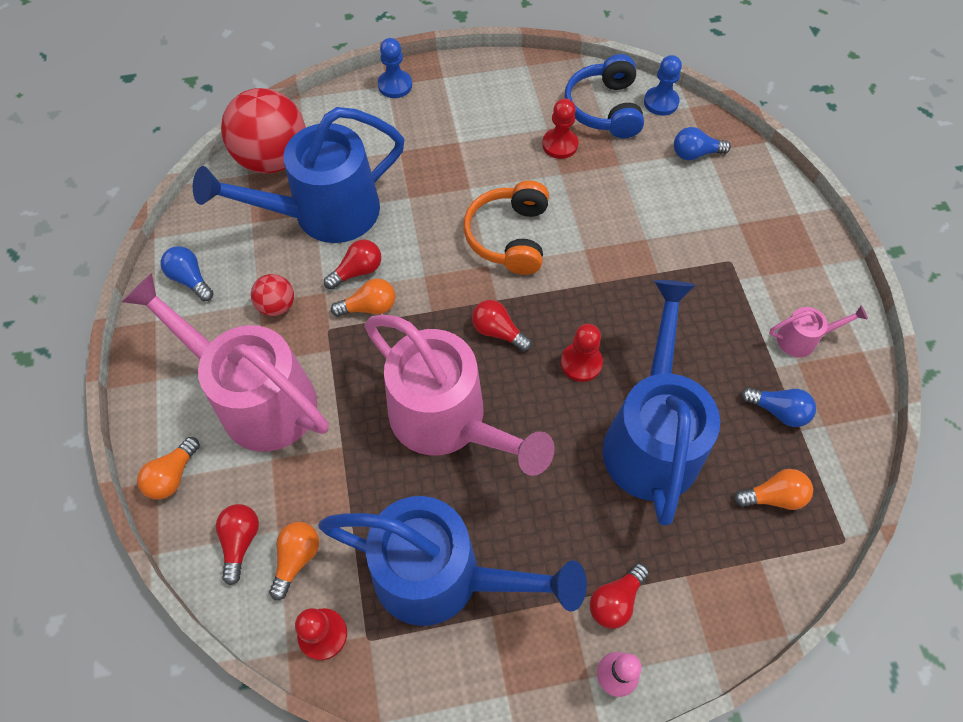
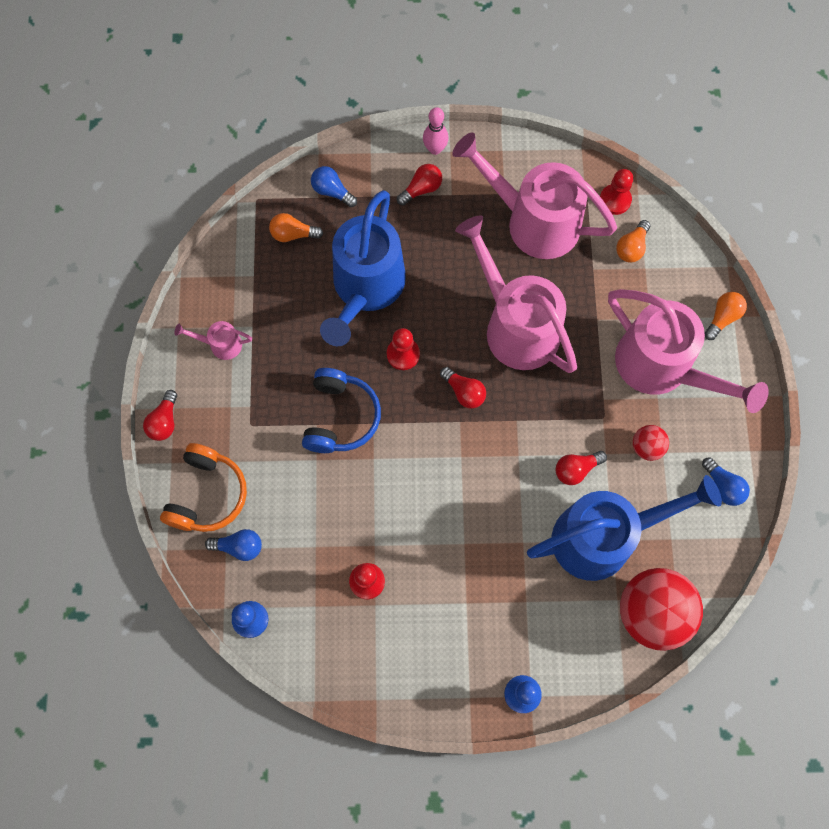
camera: 170 degrees left, 10 degrees up
red light bulb [216,504,259,585] -> red light bulb moved to [143,390,177,441]
blue watering can [318,496,587,626] -> pink watering can [452,132,617,259]
orange light bulb [331,279,395,317] -> none
orange headphones [464,181,549,275] -> orange headphones moved to [160,443,247,532]
blue headphones [564,54,644,139] -> blue headphones moved to [302,368,381,453]
blue light bulb [741,387,816,427] -> blue light bulb moved to [311,166,357,207]

